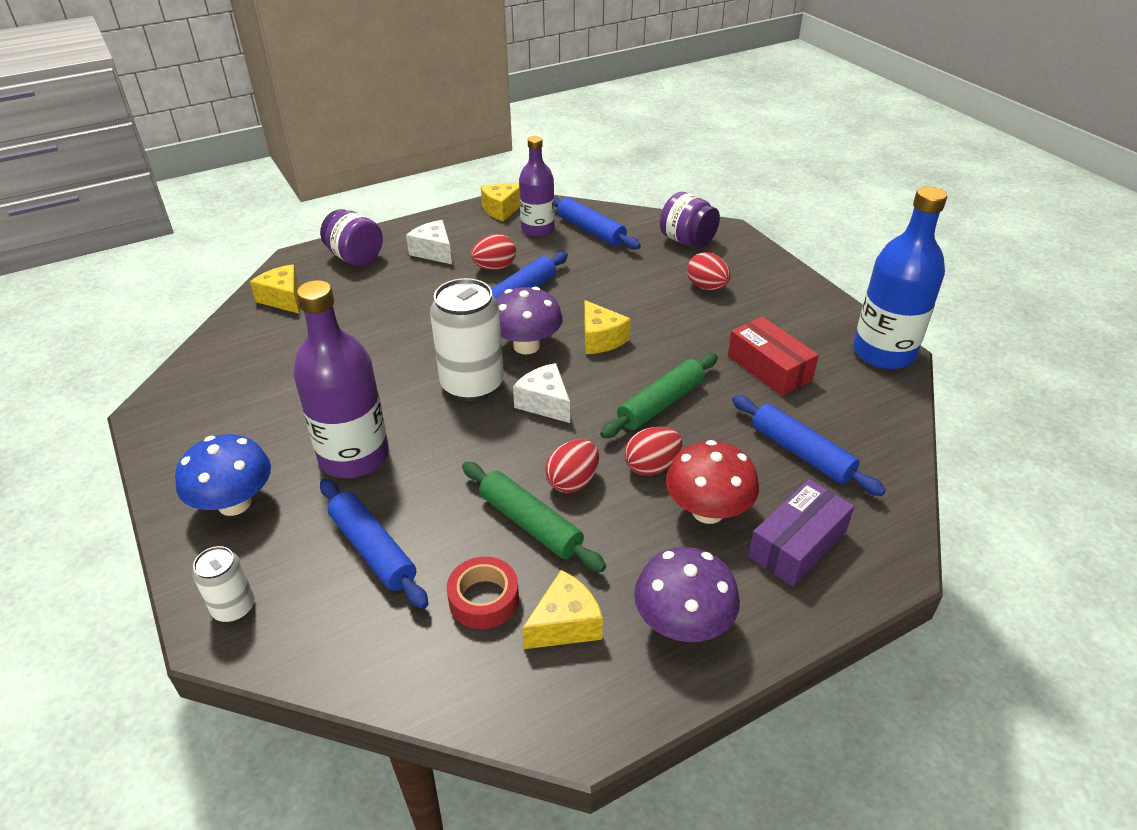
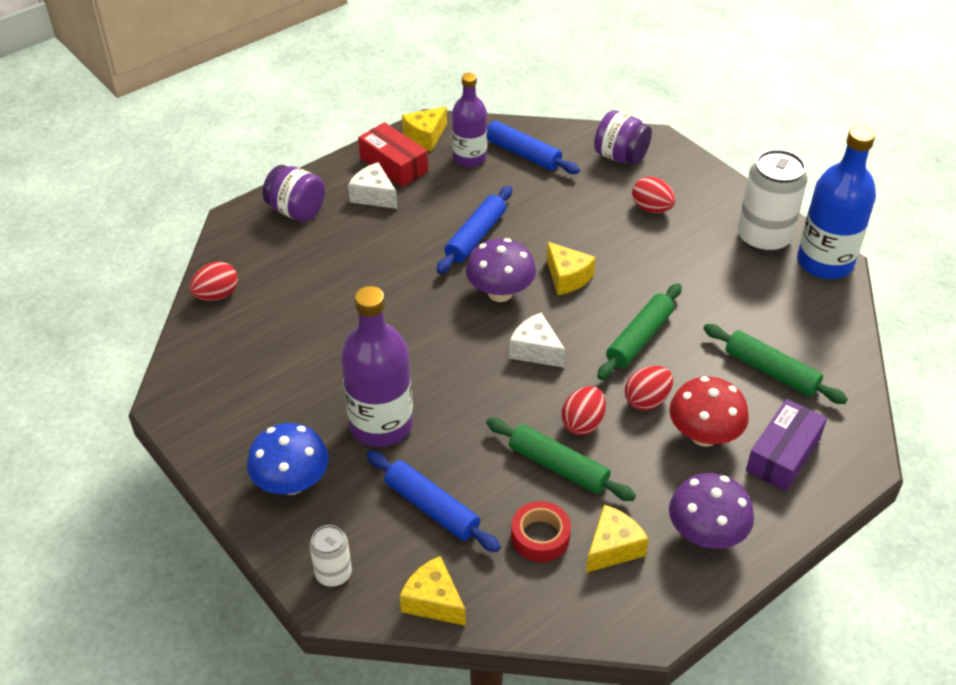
camera: 10 degrees left, 5 degrees up
yellow cheese [250,264,299,314] -> yellow cheese moved to [400,556,466,626]
white can [430,278,504,401] -> white can moved to [737,149,808,253]
red egg [471,234,516,270] -> red egg moved to [190,261,238,301]
red box [728,316,819,396] -> red box moved to [358,122,428,187]
blue rolling pin [732,395,886,496] -> green rolling pin [703,324,848,404]

